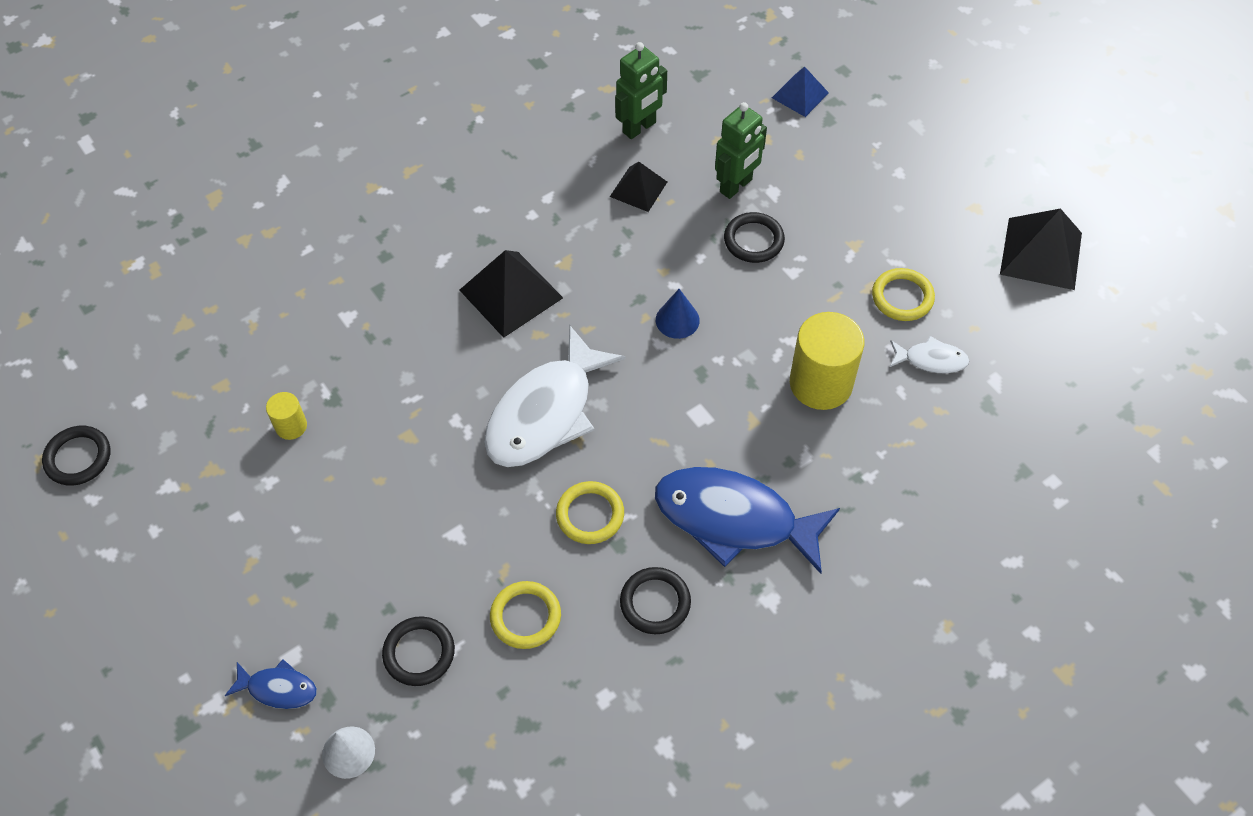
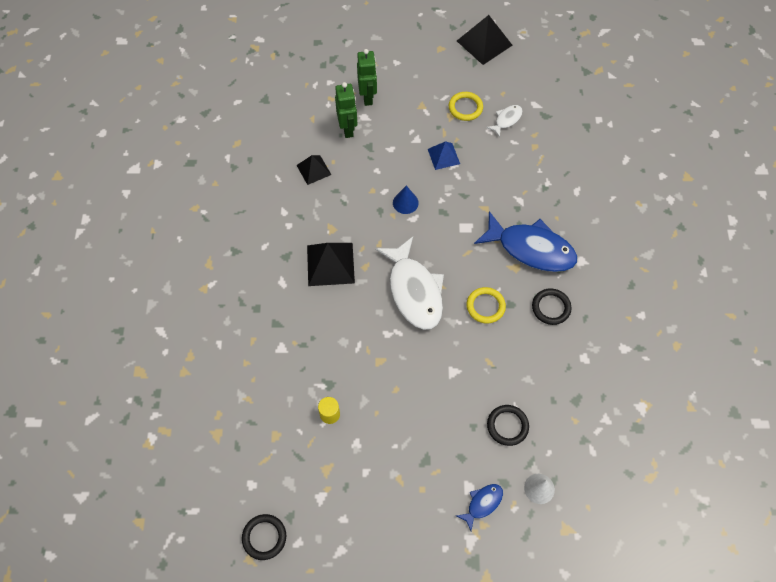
camera: 55 degrees left, 5 degrees up
yellow ring [490,581,561,649] -> none
green robot [615,42,667,139] -> green robot moved to [357,49,377,106]
blue fish [655,467,840,574] -> blue fish turned 120 degrees counterclockwise [474,211,577,272]
black ring [724,212,785,263] -> none
blue pyramid [772,66,829,117] -> blue pyramid moved to [428,141,460,170]
yellow cylinder [790,312,865,410] -> none

